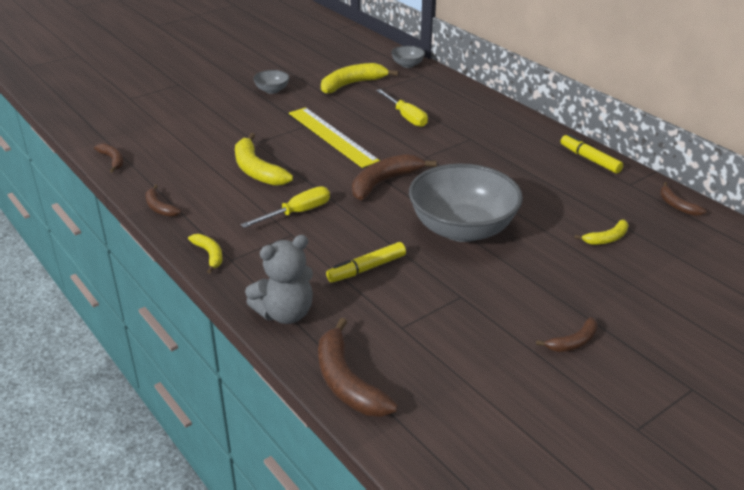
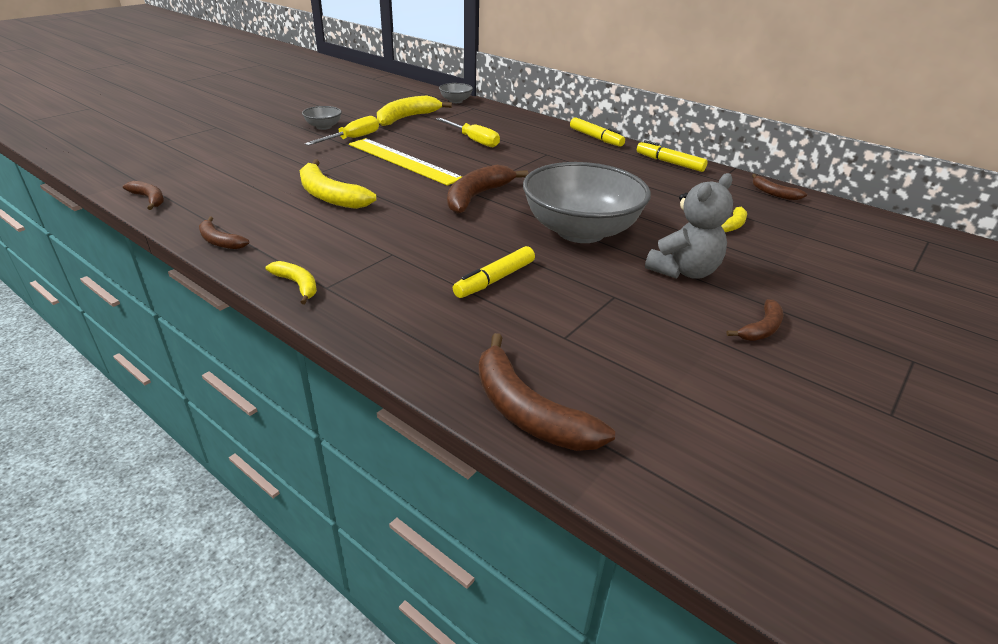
camera: 15 degrees left, 0 degrees up
yellow screwdriver [241,186,330,228] -> yellow screwdriver moved to [305,116,379,146]
grey teddy bear [245,235,313,324] -> grey teddy bear moved to [645,173,733,279]
none -> yellow marker [570,117,625,147]

